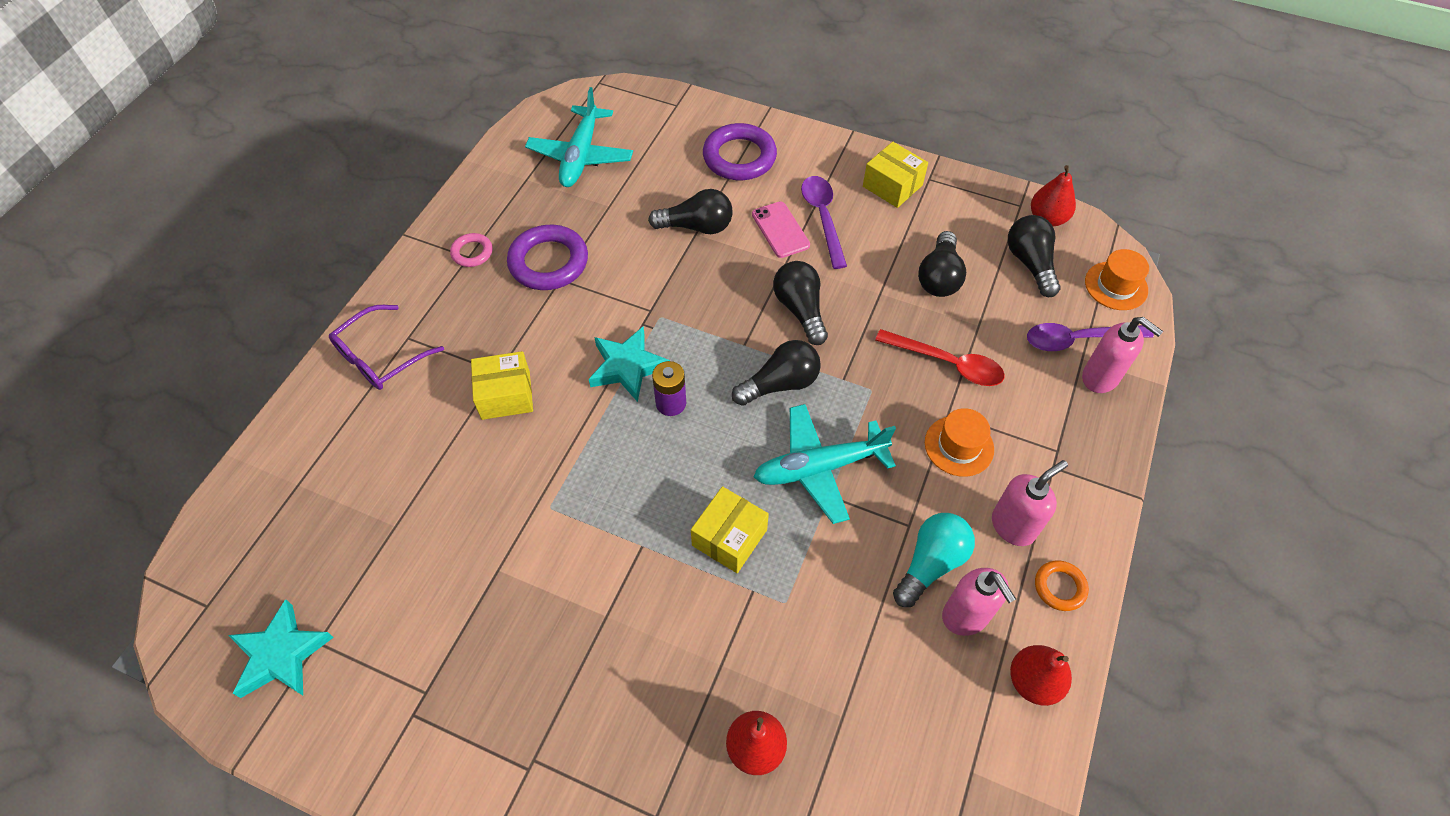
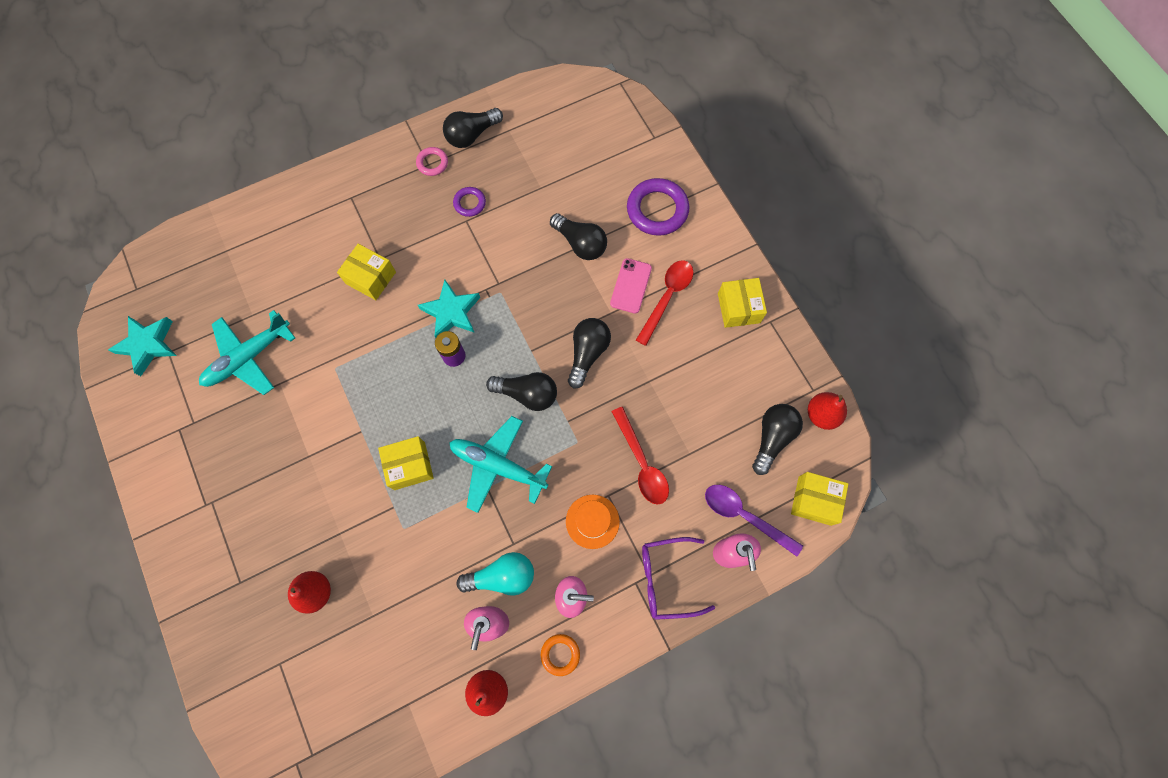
camera: 40 degrees right, 15 degrees up
purple glasses [329,305,444,390] -> purple glasses moved to [642,537,715,620]
purple ring [507,225,588,290] -> purple ring [453,187,486,217], size x0.53
turquoise plane [525,87,633,187] -> turquoise plane moved to [199,310,295,395]
purple spoon [801,176,847,269] -> red spoon [636,260,693,346]
black light bulb [918,231,966,297] -> black light bulb moved to [443,108,503,148]
orange hat [1085,249,1149,310] -> yellow box [791,472,848,526]

